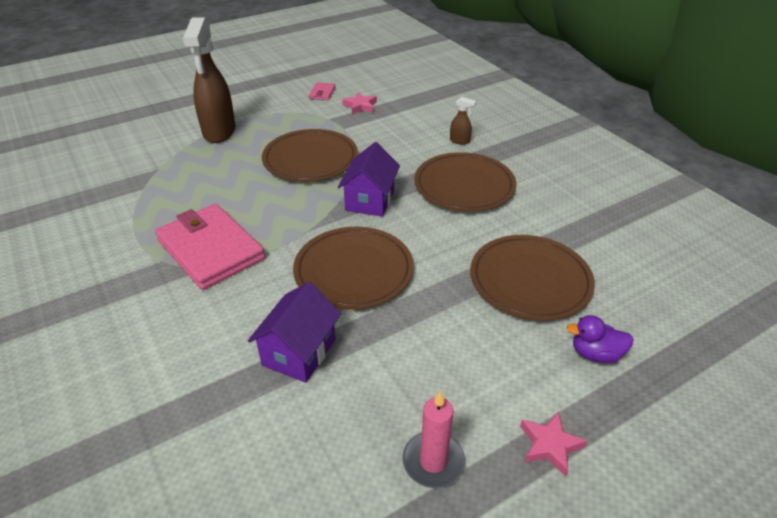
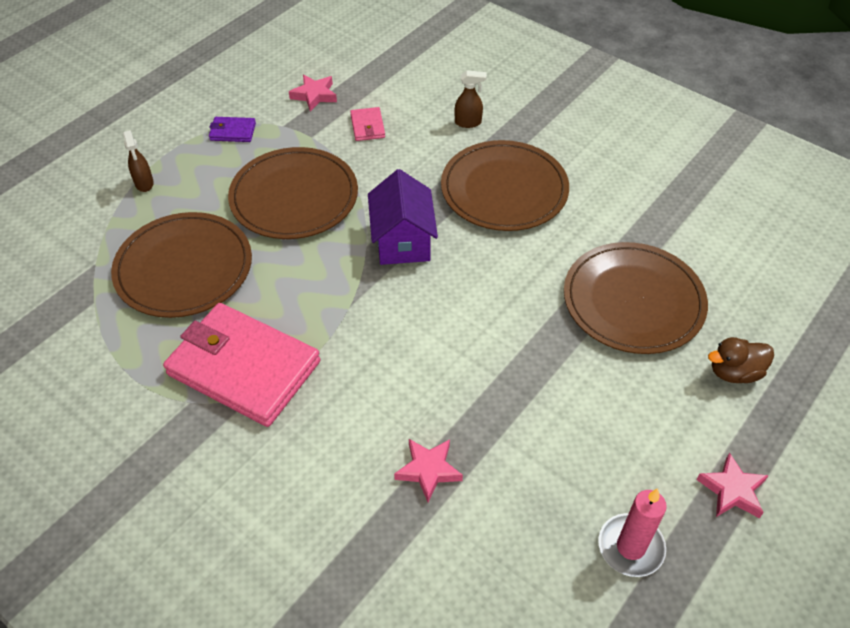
camera: 20 degrees left, 10 degrees up
brown spray bottle [183,17,236,143] -> brown spray bottle [123,130,154,192], size x0.41
purple house [248,282,341,383] -> pink star [394,439,463,502]
brown plate [293,227,414,310] -> brown plate moved to [111,212,252,318]
pink wallet [309,82,336,100] -> pink wallet moved to [350,107,385,141]
purple duck [567,315,634,363] -> brown duck [708,337,774,383]
none -> purple wallet [209,117,256,142]

